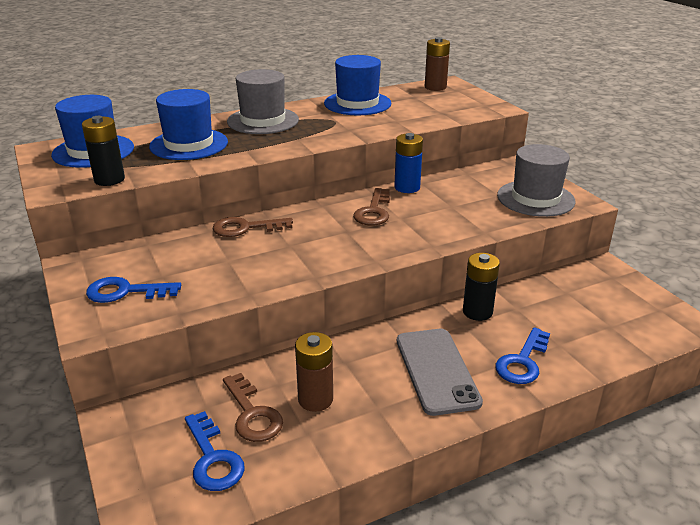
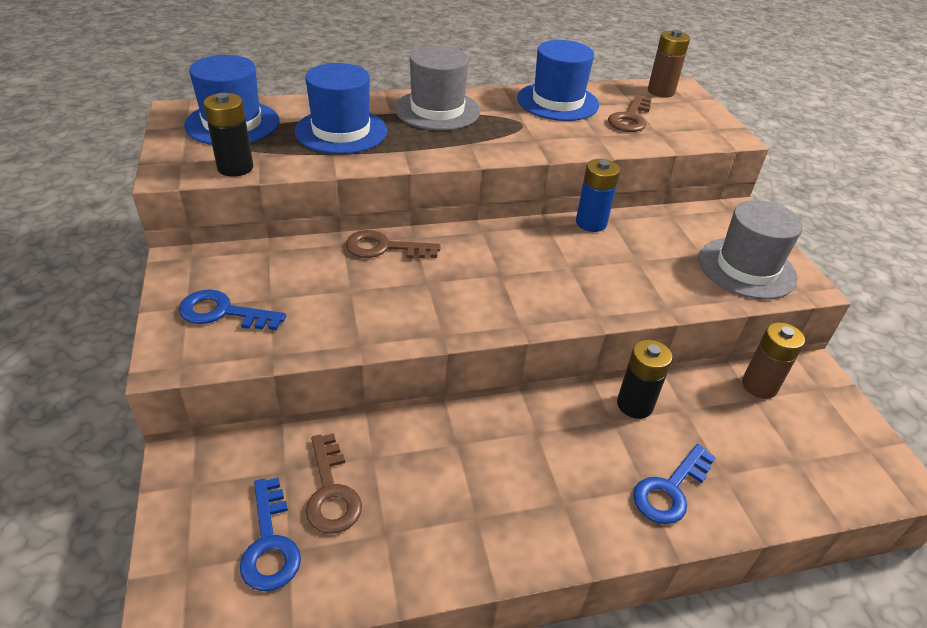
camera: 10 degrees right, 10 degrees up
brown battery [295,332,333,412] -> brown battery moved to [742,322,805,399]
brown key [353,188,390,226] -> brown key moved to [608,95,651,132]
grey phone [397,329,483,416] -> none

